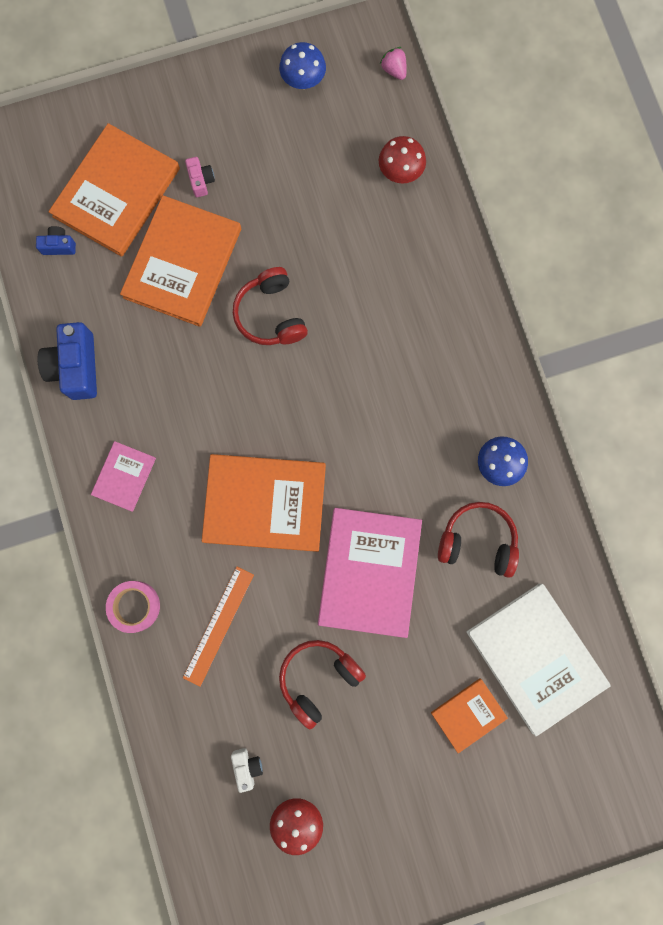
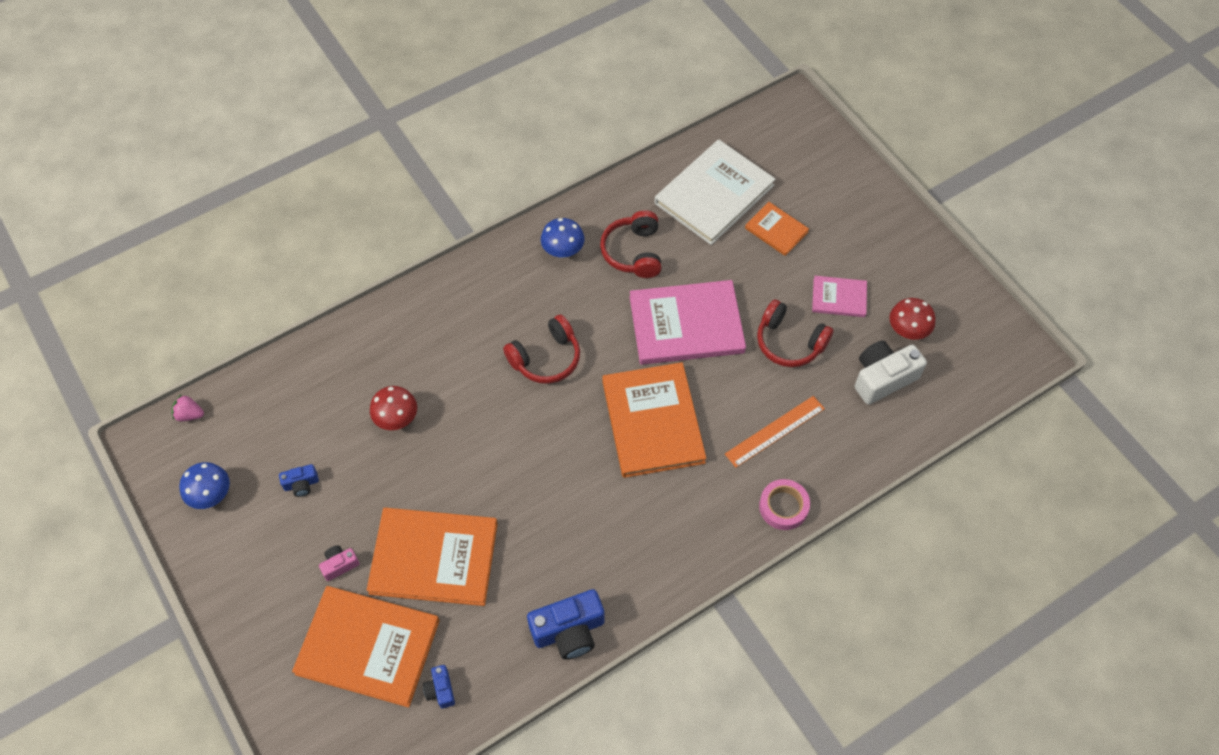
camera: 105 degrees left, 20 degrees down
pink book [91,441,156,512] -> pink book moved to [812,276,867,317]
orange ruler [183,567,254,687] -> orange ruler turned 45 degrees counterclockwise [725,396,825,468]
white camera [231,748,263,793] -> white camera [854,341,927,405], size x1.97
red headphones [233,267,308,345] -> red headphones moved to [503,315,580,384]
red mushroom [379,136,426,183] -> red mushroom moved to [370,386,417,430]
pink strawberry [380,47,407,80] -> pink strawberry turned 60 degrees clockwise [172,394,204,421]
none -> blue camera [279,464,319,497]

